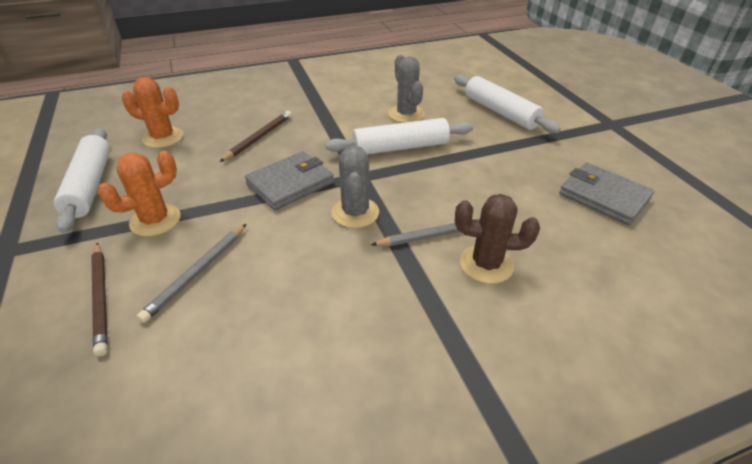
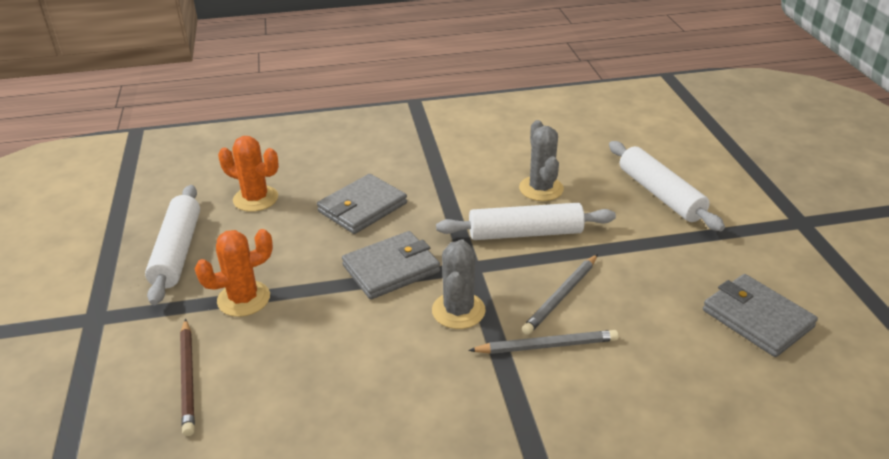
camera: 10 degrees right, 5 degrees down
grey pencil [137,224,246,323] -> grey pencil moved to [522,254,598,335]
brown pencil [220,111,292,162] -> grey wallet [317,174,407,234]
brown cactus [455,194,540,284] -> none

